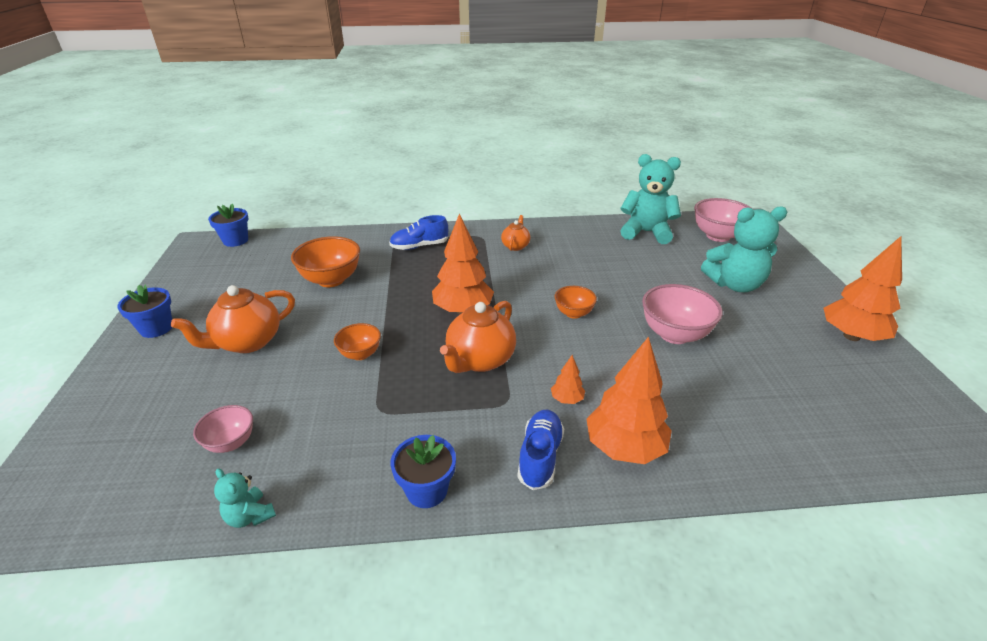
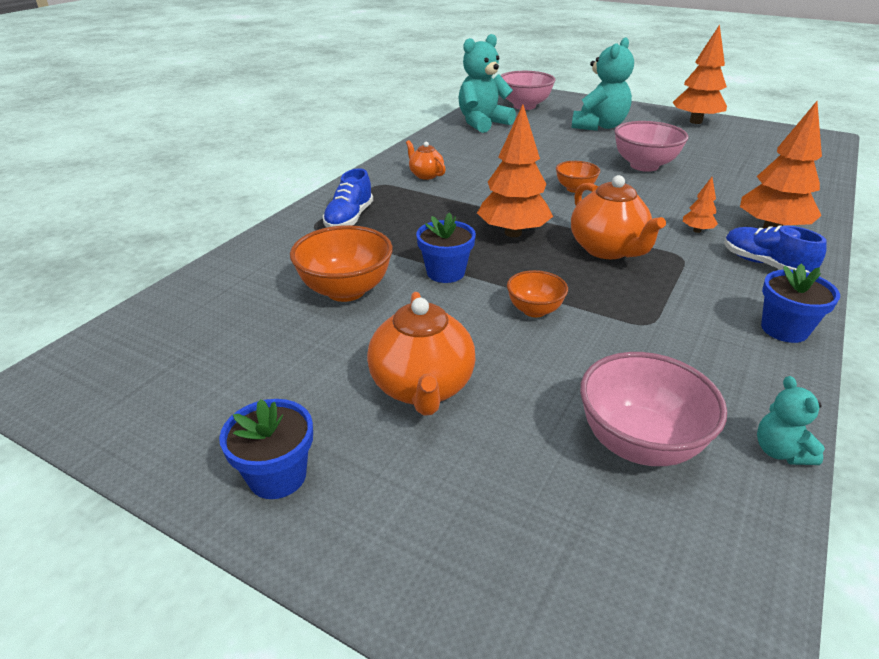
camera: 55 degrees left, 0 degrees up
pink bowl [193,405,253,453] -> pink bowl [580,352,727,466], size x1.72
blue flower pot [208,204,249,247] -> blue flower pot moved to [416,212,476,283]
turquoise teddy bear [214,469,276,528] -> turquoise teddy bear turned 90 degrees clockwise [757,376,825,465]

